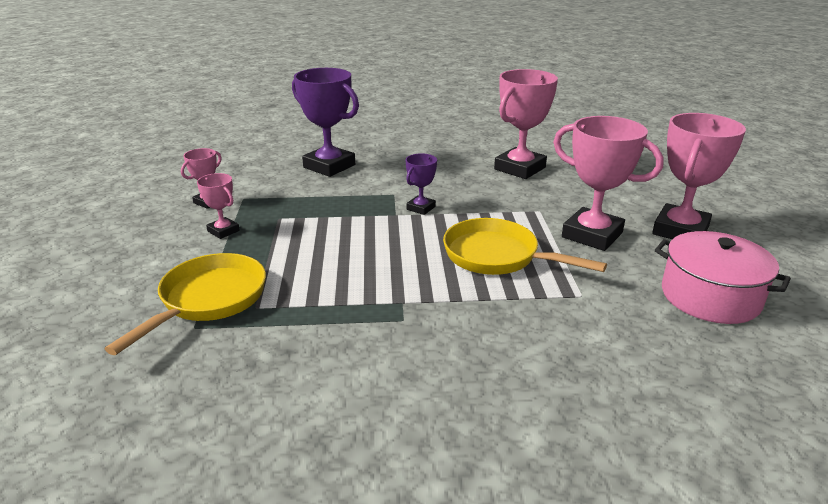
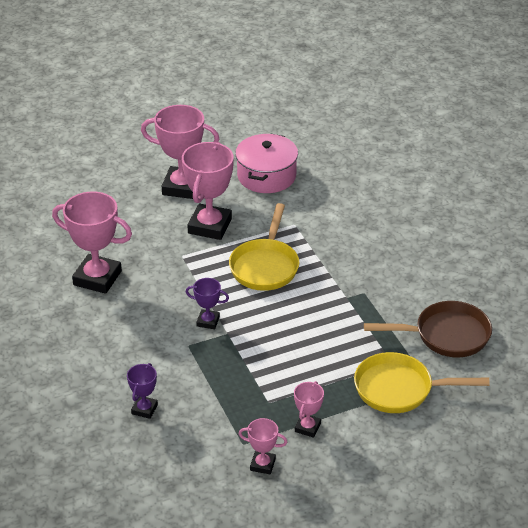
camera: 110 degrees left, 10 degrees up
purple trophy [292,68,359,177] -> purple trophy [127,363,158,419], size x0.50
none -> brown pan [364,301,492,357]

